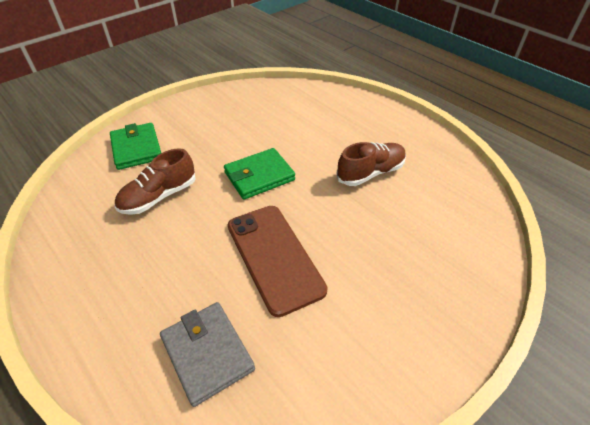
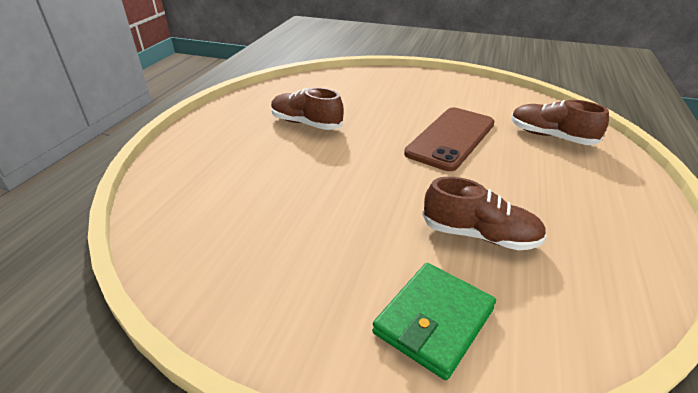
camera: 120 degrees left, 10 degrees down
grey wallet [160,302,255,407] -> brown shoe [511,100,609,145]
green wallet [224,148,295,200] -> none

